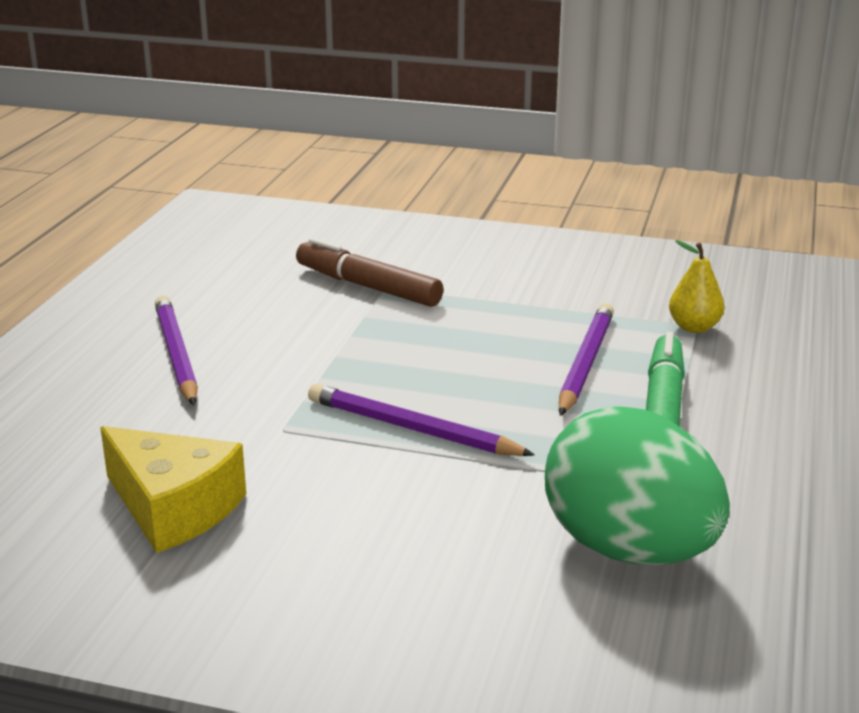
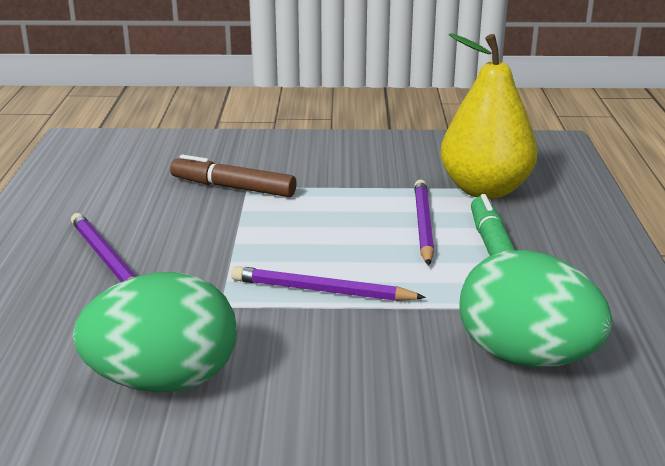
camera: 15 degrees left, 0 degrees up
yellow cheese [100,426,246,553] -> green egg [73,272,236,392]
yellow pear [669,240,725,333] -> yellow pear [440,33,538,199], size x2.36

